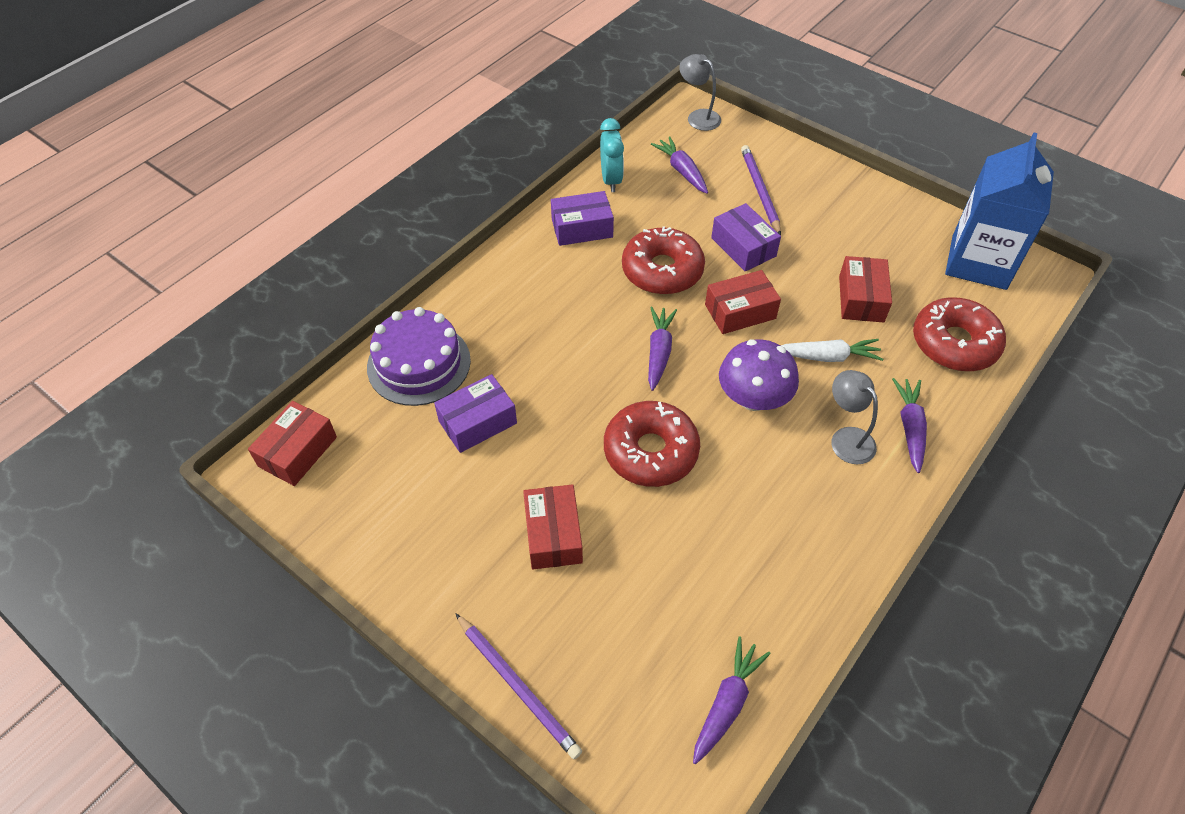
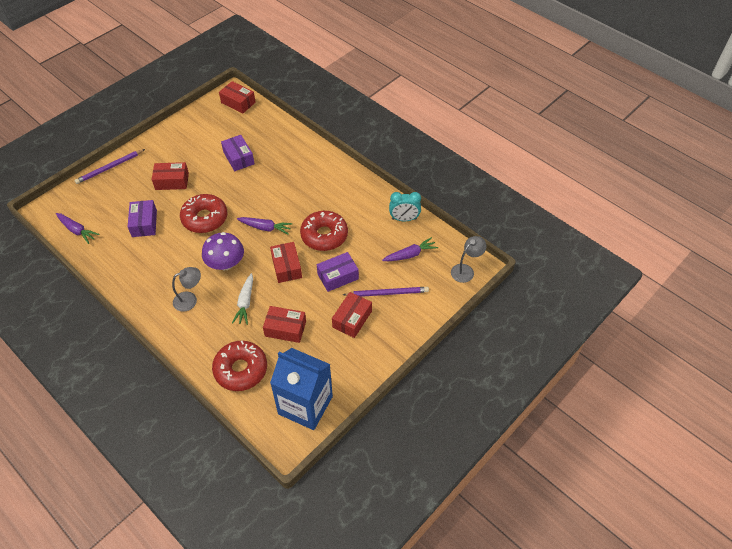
camera: 95 degrees right, 0 degrees up
purple cake [367,307,471,406] -> none
purple box [551,191,614,246] -> purple box moved to [128,200,157,237]
purple carrot [892,378,927,473] -> none
none -> red box [332,292,372,338]

